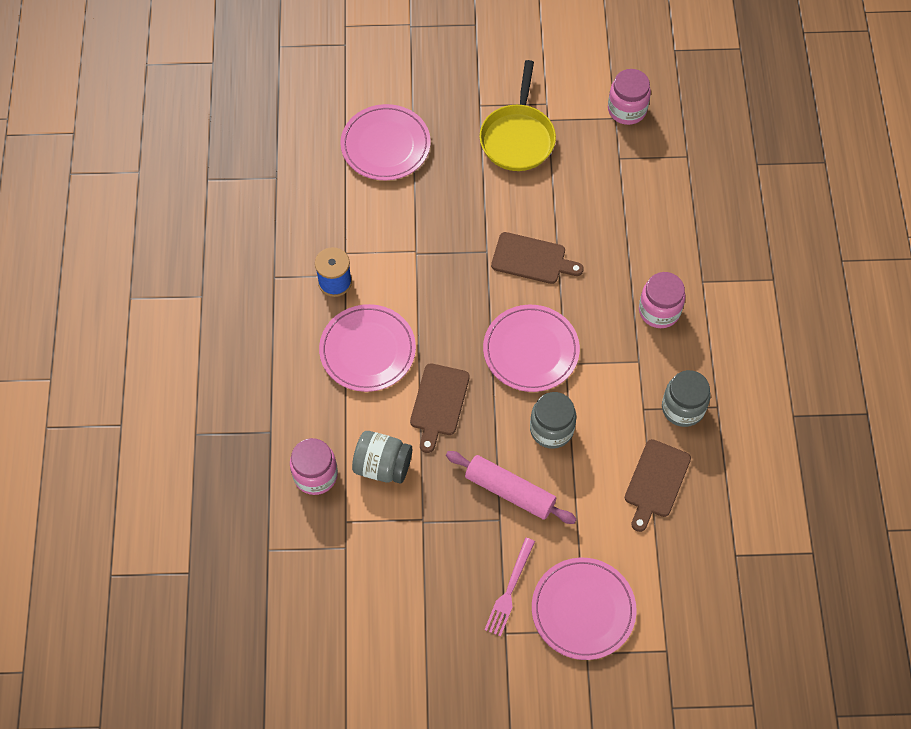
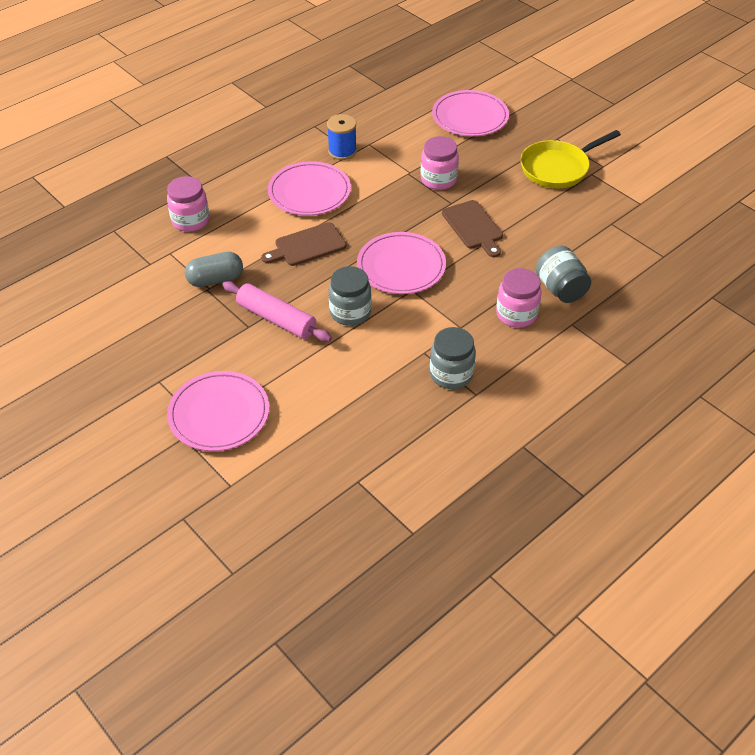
camera: 50 degrees right, 15 degrees down
grey jar [352,431,412,484] -> grey jar moved to [536,246,591,303]
pink rolling pin [446,451,577,524] -> pink rolling pin turned 45 degrees counterclockwise [222,281,332,342]
pink fork [484,538,535,637] -> none
pink jar [608,69,651,125] -> pink jar moved to [421,136,459,190]
brown cutting board [625,439,691,532] -> none
none -> grey capsule [185,252,243,287]

